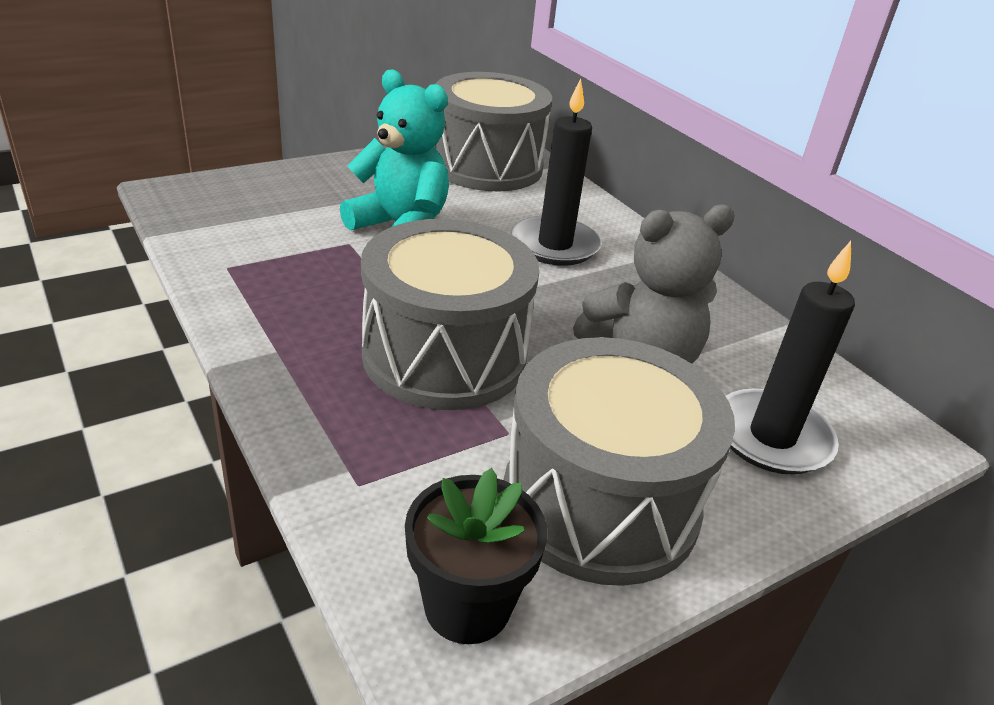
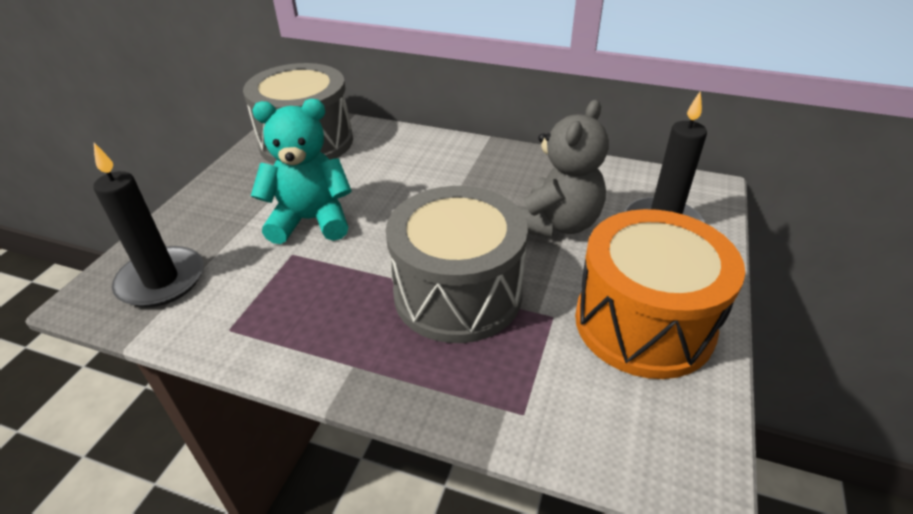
camera: 35 degrees left, 5 degrees up
black flower pot [405,468,547,644] -> none
grey drum [503,337,735,586] -> orange drum [575,209,745,379]
black candle [511,79,601,266] -> black candle moved to [93,143,203,307]

